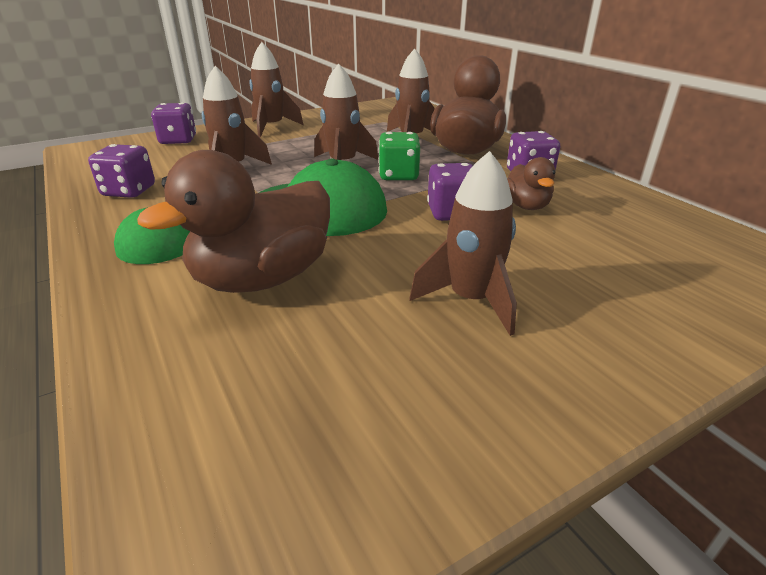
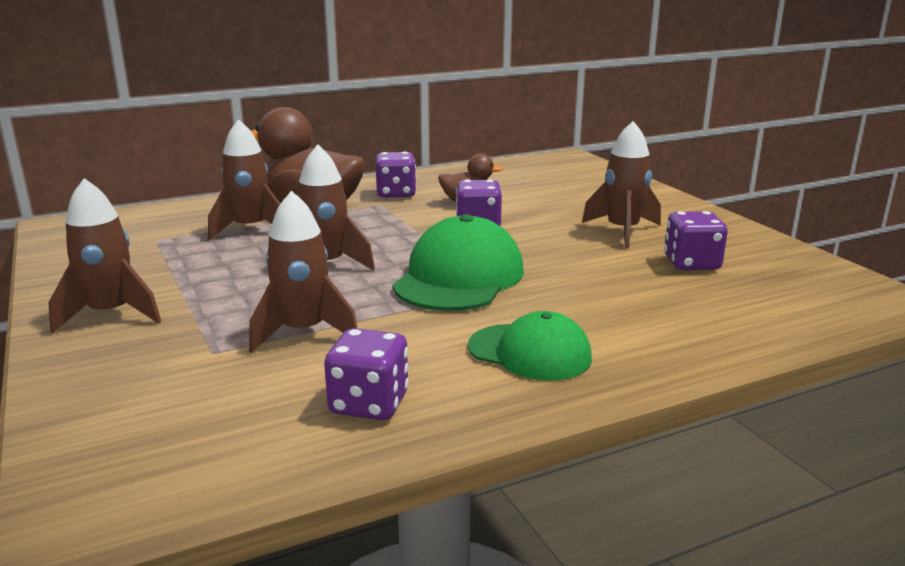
camera: 85 degrees left, 10 degrees down
brown duck [137,150,330,293] -> none
purple dice [151,103,196,144] -> purple dice moved to [664,211,728,270]
green dice [379,132,420,180] -> none

